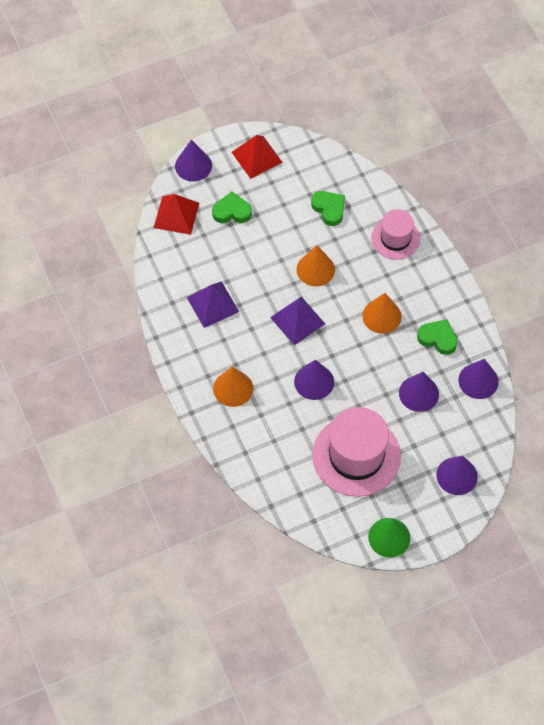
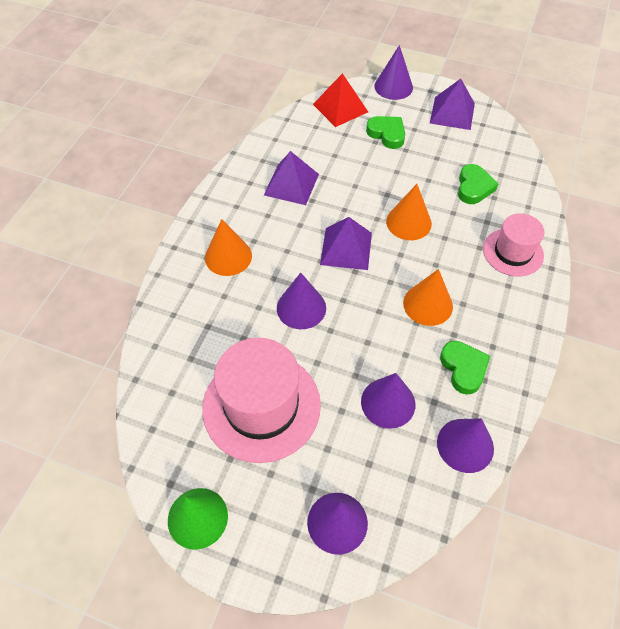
camera: 45 degrees right, 5 degrees down
red pyramid [232,135,283,179] -> purple pyramid [430,79,475,130]

